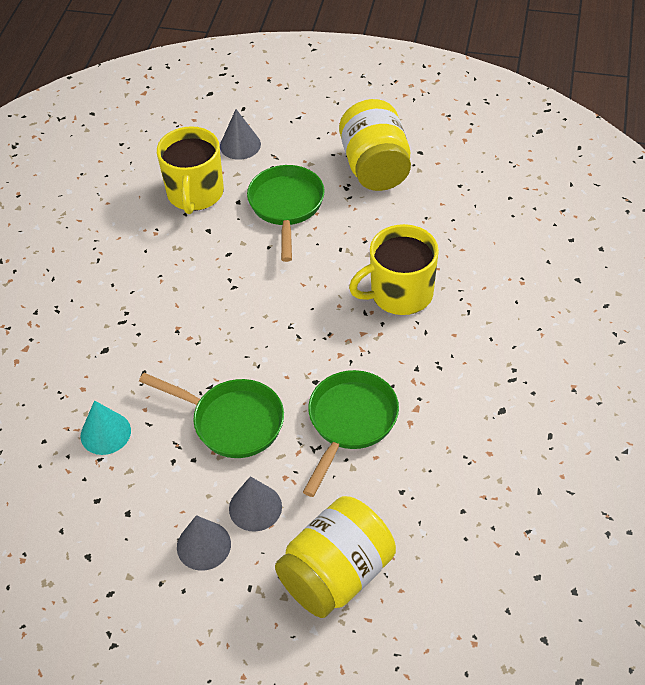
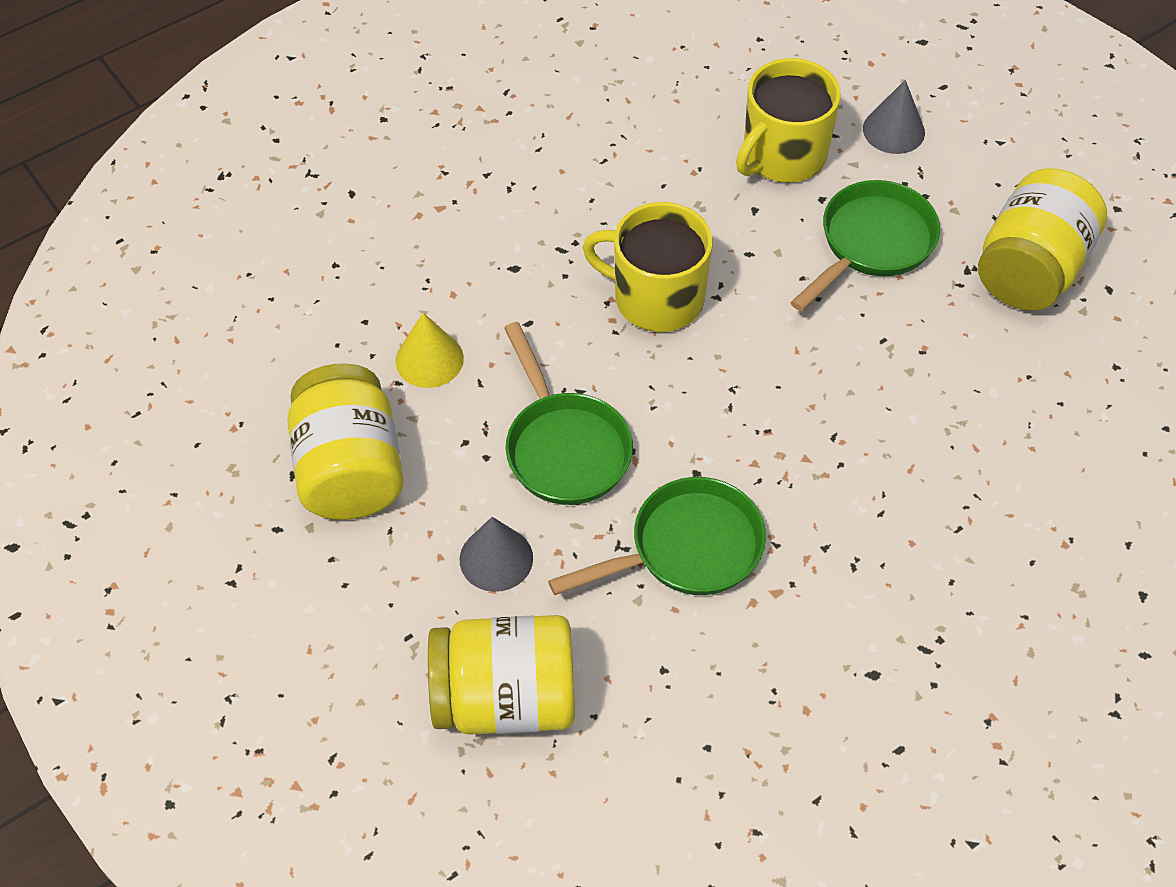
camera: 40 degrees right, 5 degrees up
turquoise cone [80,400,131,455] -> yellow cone [395,313,464,388]
grey cone [177,515,231,571] -> none
yellow mug [349,224,439,315] -> yellow mug moved to [582,202,713,332]
none -> yellow jar [287,363,404,520]

